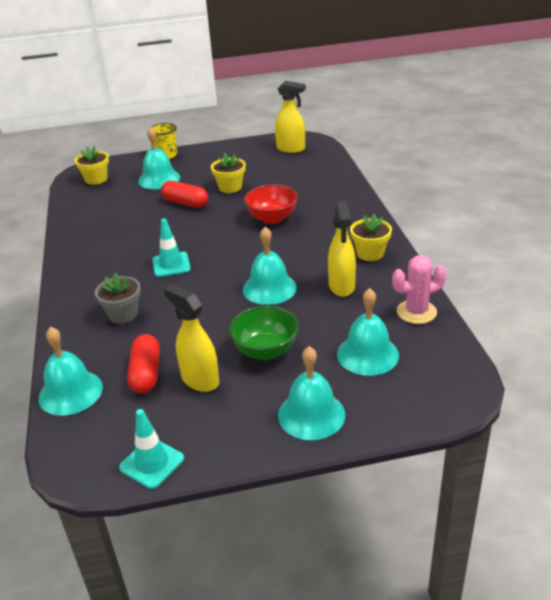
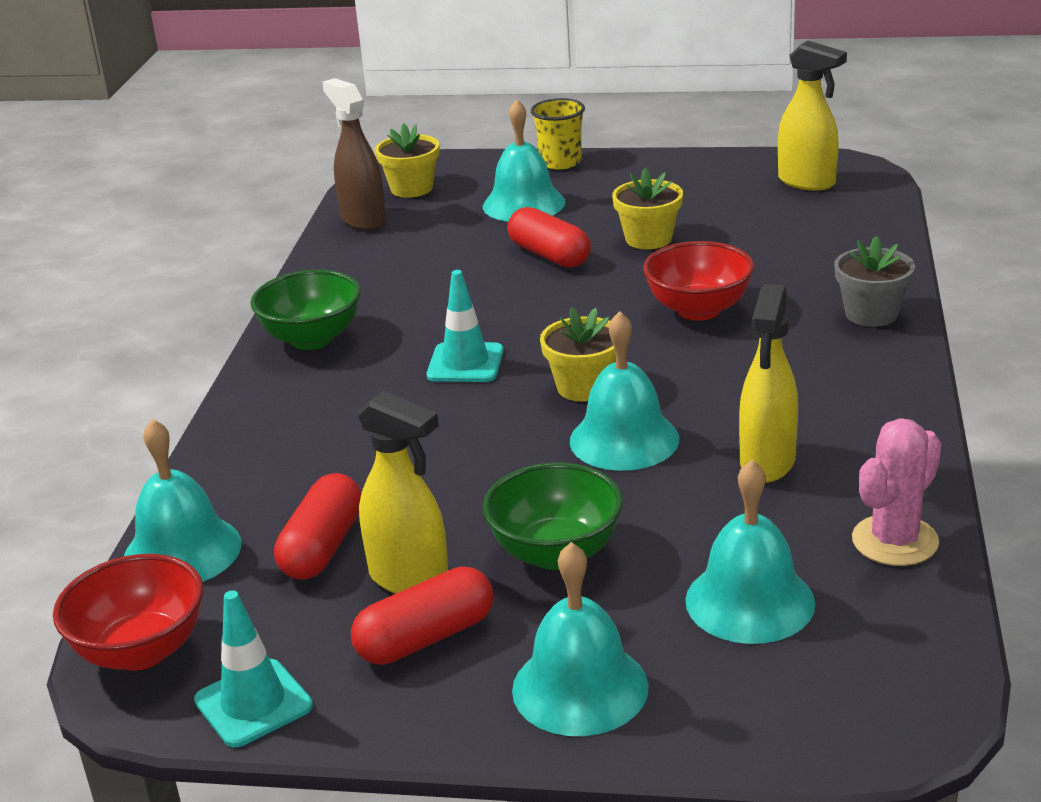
camera: 20 degrees right, 5 degrees down
grey flower pot [95,273,141,324] -> grey flower pot moved to [834,236,915,327]
yellow spray bottle [164,284,219,392] -> yellow spray bottle turned 150 degrees clockwise [357,391,448,594]
yellow flower pot [350,214,392,261] -> yellow flower pot moved to [540,307,616,402]
pink cactus [392,255,446,324] -> pink cactus turned 45 degrees counterclockwise [852,418,941,566]
none -> red bowl [53,554,203,671]
none -> green bowl [250,270,361,350]
none -> brown spray bottle [322,78,386,231]
none -> red capsule [351,566,494,665]

